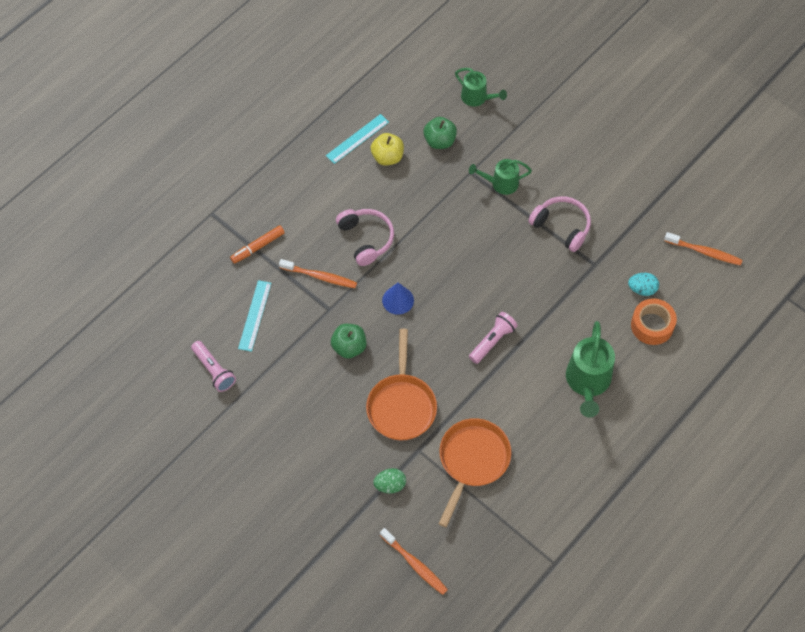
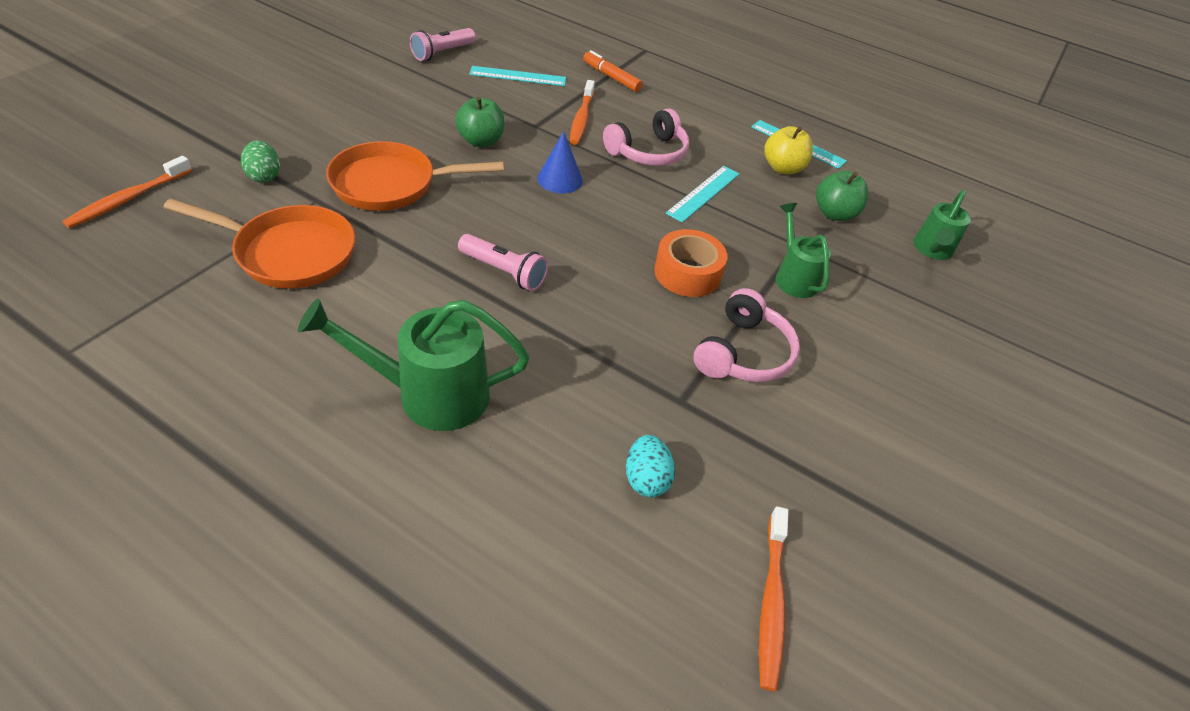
camera: 75 degrees right, 15 degrees down
orange tape [631,298,677,345] -> orange tape moved to [654,229,728,297]
none -> turquoise ruler [666,166,739,223]

